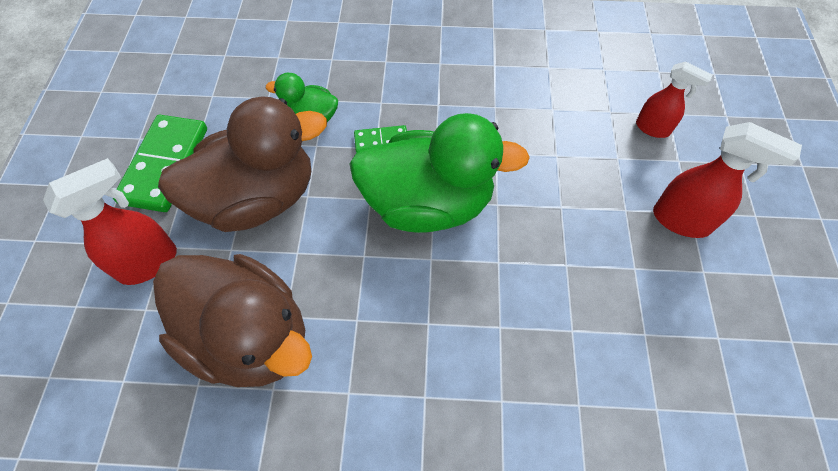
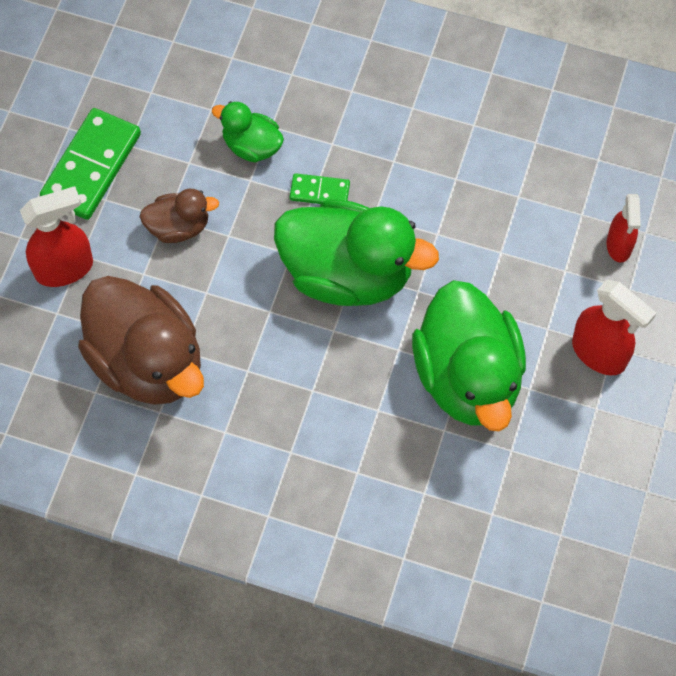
camera: 15 degrees right, 5 degrees up
brown duck [158,96,327,232] -> brown duck [139,189,219,243], size x0.49
red spray bottle [636,62,713,138] -> red spray bottle turned 45 degrees clockwise [606,194,641,263]
none -> green duck [412,280,526,432]

